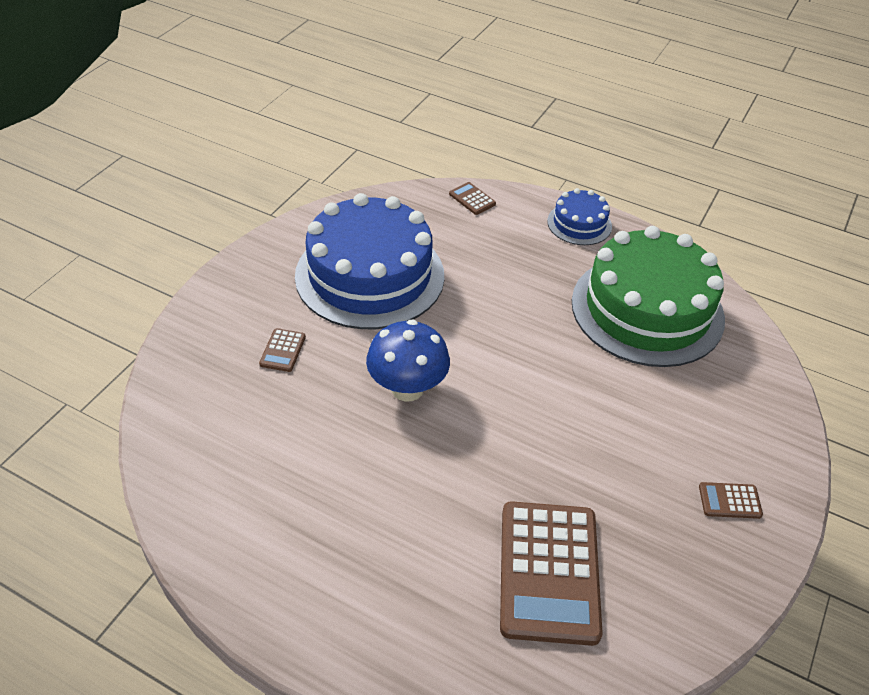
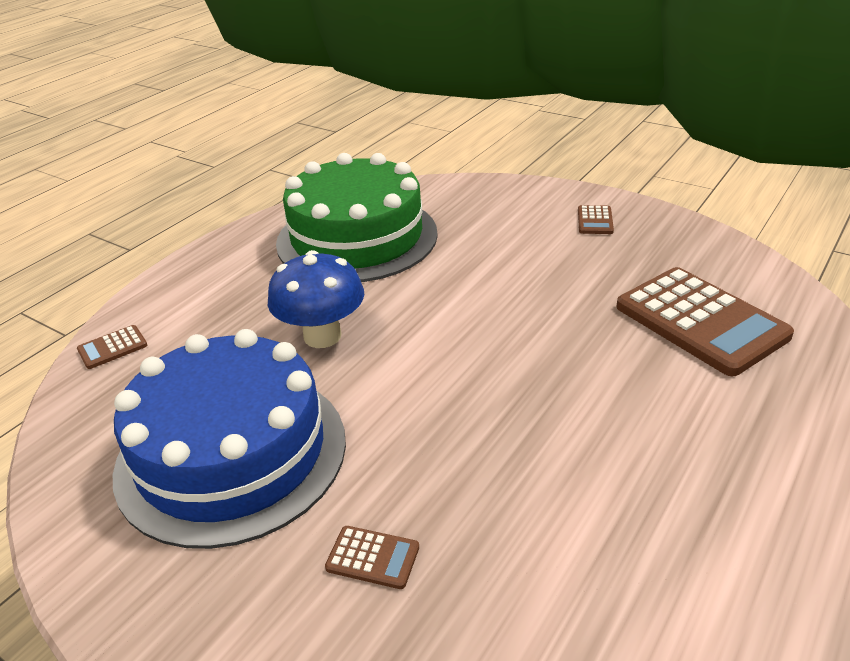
camera: 80 degrees left, 10 degrees down
blue mushroom [366,319,450,402] -> blue mushroom moved to [268,250,364,348]
brown calculator [500,501,603,646] -> brown calculator turned 45 degrees clockwise [616,267,794,376]
blue cake [547,188,612,245] -> none

